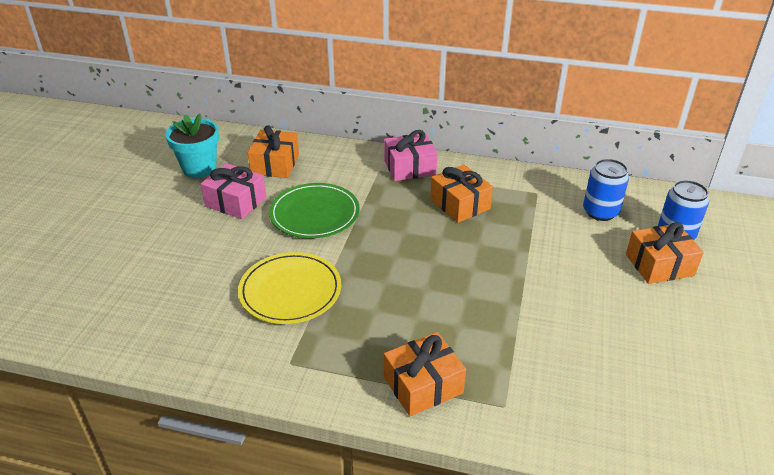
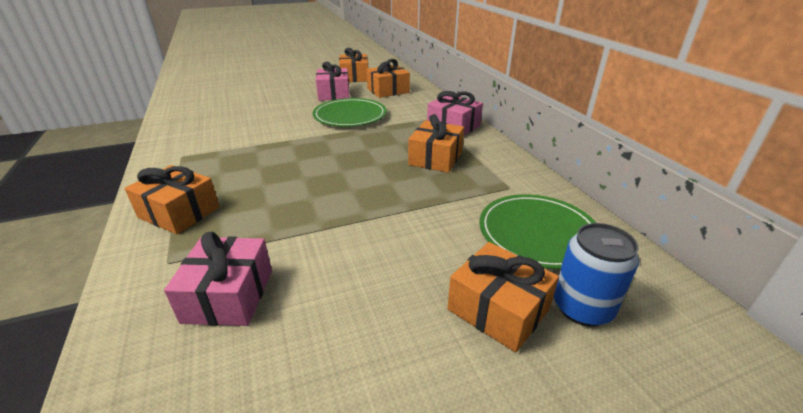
camera: 55 degrees right, 5 degrees down
turquoise flower pot [165,114,219,178] -> orange gift [339,48,368,82]
yellow plate [238,252,341,324] -> none
blue can [583,159,629,221] -> green plate [479,194,596,269]
none -> pink gift [164,232,272,326]

